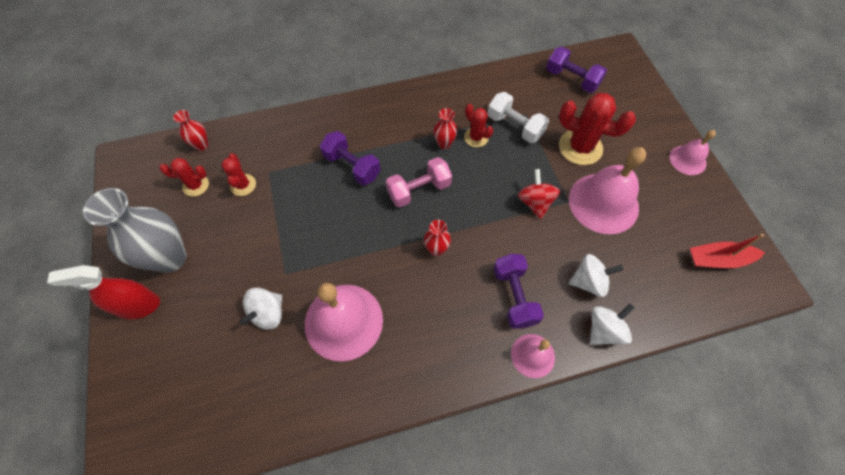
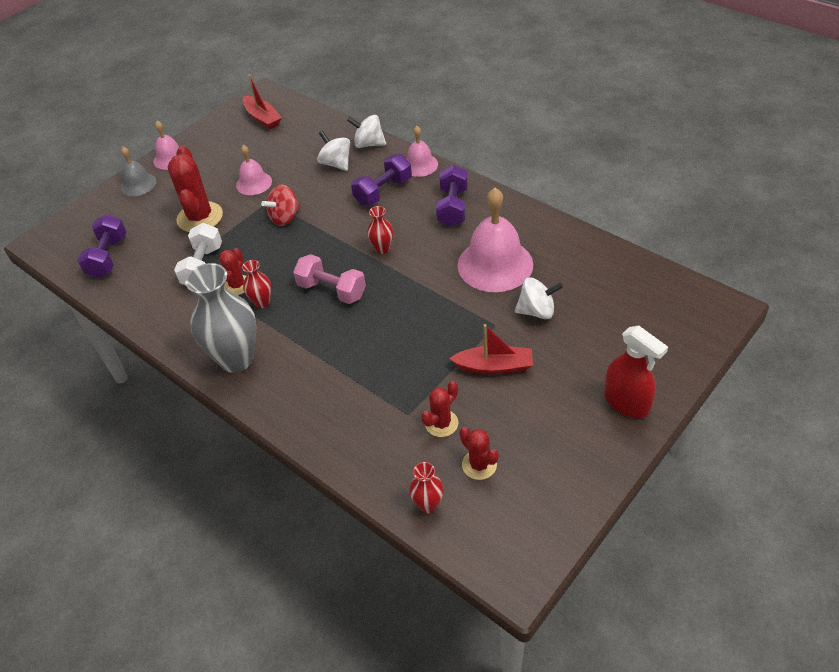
camera: 120 degrees left, 15 degrees down
grey vase [83,188,187,273] -> grey vase moved to [185,263,256,373]
purple dumbbell [320,131,381,186] -> purple dumbbell moved to [436,165,468,227]
pink bell [569,147,646,234] -> pink bell [236,145,272,195], size x0.54
none -> grey bell [121,147,157,196]
none -> red boat [449,324,533,375]

